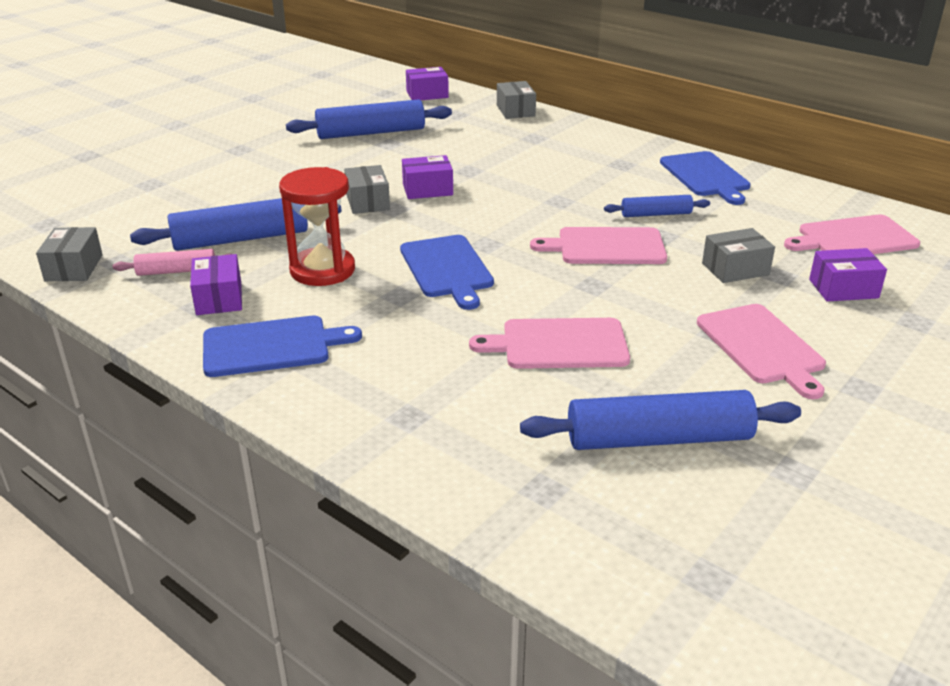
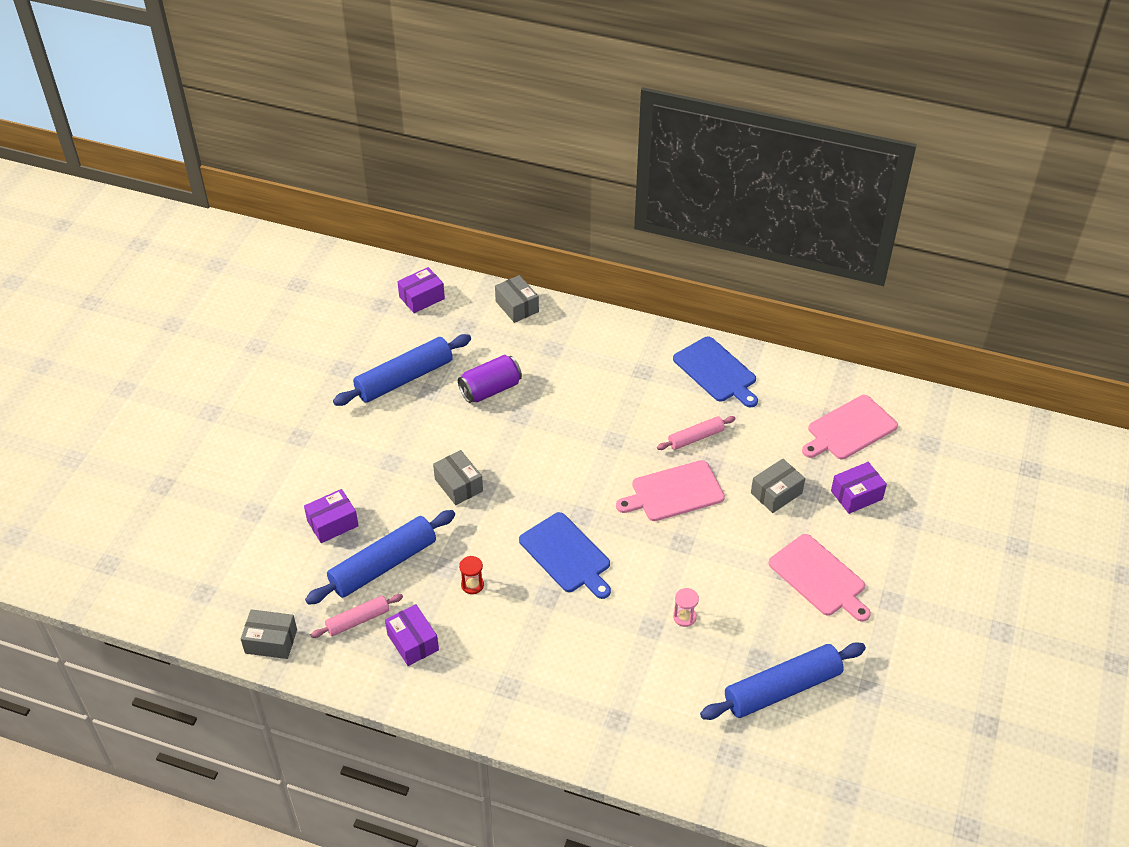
camera: 20 degrees left, 15 degrees up
grey box [36,227,103,281] -> grey box turned 60 degrees counterclockwise [241,609,297,659]
blue cutting board [203,316,362,377] -> none
red hourglass [279,167,355,286] -> red hourglass [459,556,484,594], size x0.43
purple box [402,155,453,199] -> purple box moved to [304,489,359,543]
pink cutting board [469,318,630,369] -> pink hourglass [673,588,699,627]
blue rolling pin [604,195,710,217] -> pink rolling pin [657,416,736,450]
none -> purple can [458,355,522,403]

